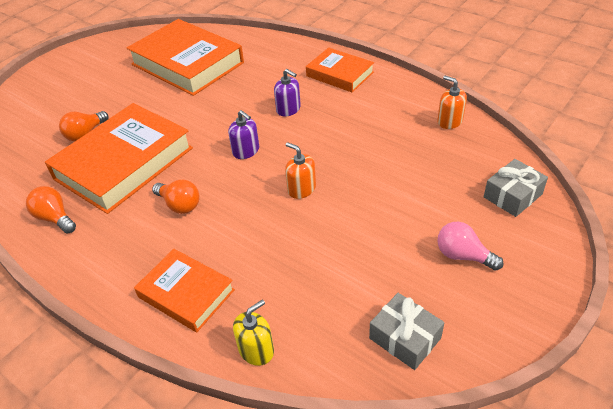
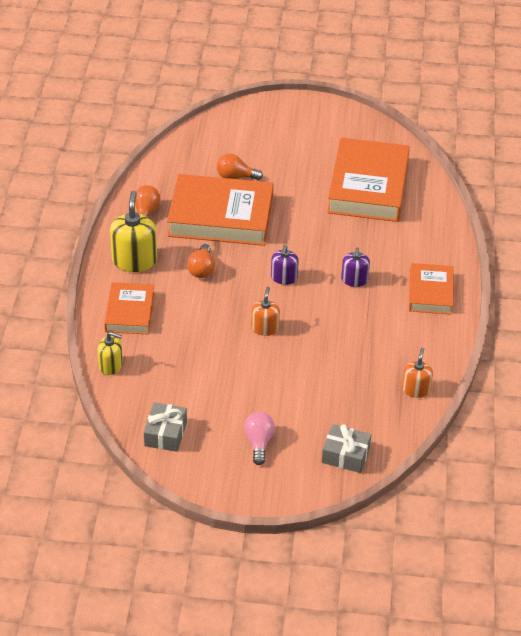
camera: 55 degrees right, 0 degrees up
none -> yellow soap dispenser [110,191,157,272]

